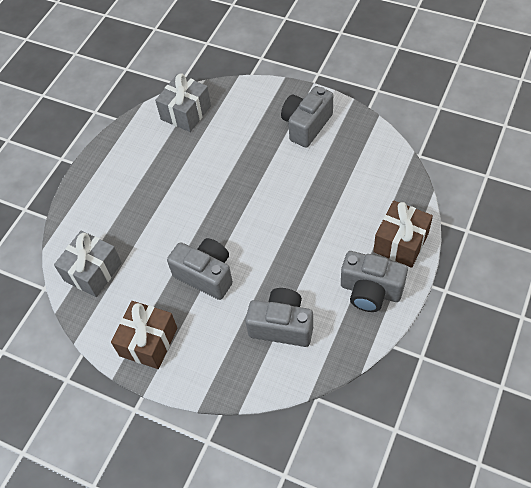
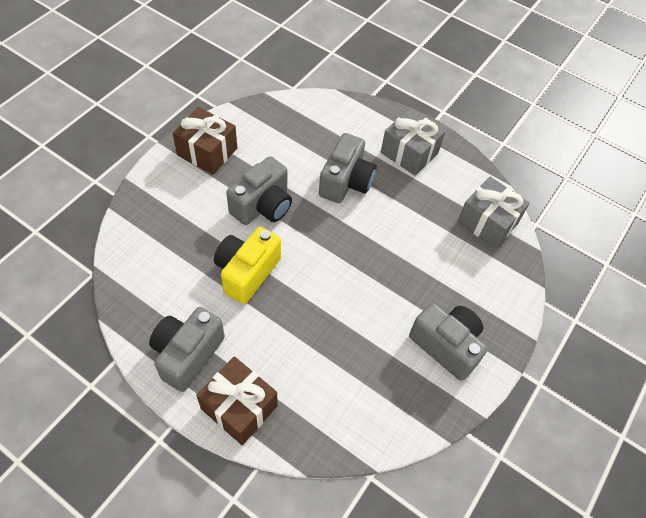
camera: 90 degrees right, 0 degrees up
grey gift [54,230,122,297] -> grey gift moved to [381,109,445,176]
grey camera [245,288,313,347] -> grey camera moved to [319,133,377,203]
none -> yellow camera [214,227,281,304]

